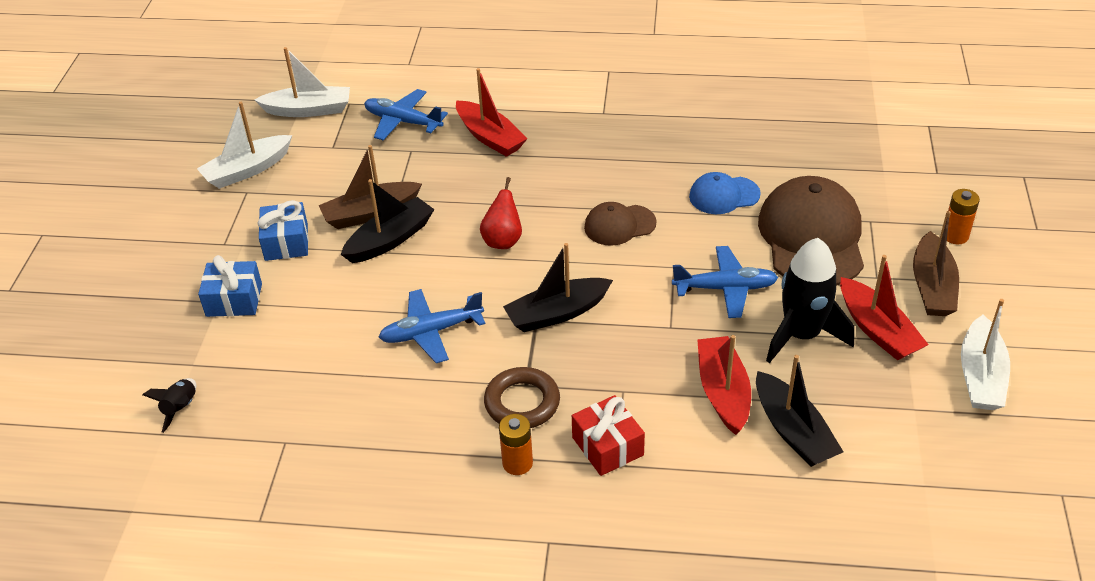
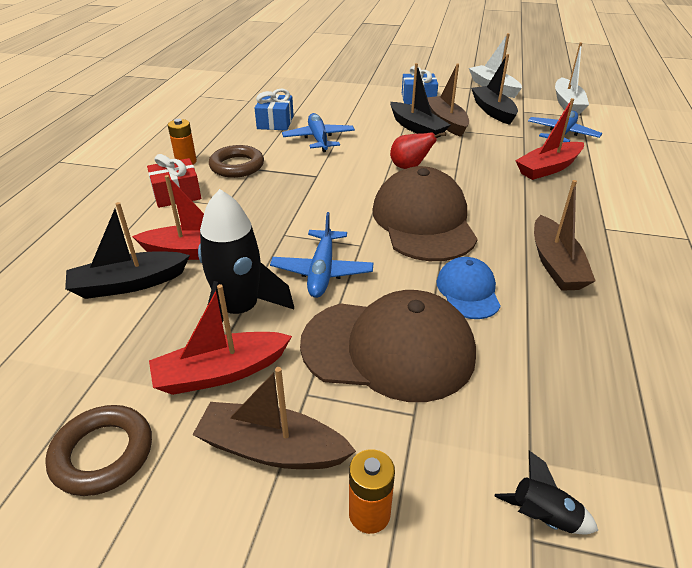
camera: 95 degrees right, 5 degrees down
black rocket [142,378,196,433] -> black rocket moved to [494,451,598,534]
blue gift [198,255,262,317] -> blue gift moved to [255,88,294,131]
black boat [503,243,613,332] -> black boat moved to [471,54,518,125]
brown cap [584,202,657,246] -> brown cap [372,166,478,261], size x1.91
white boat [961,299,1010,410] -> brown ring [45,405,152,496]
none -> brown boat [534,180,596,291]

